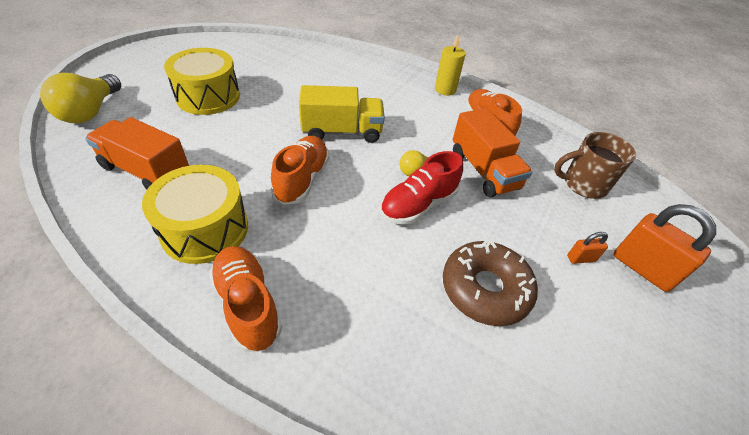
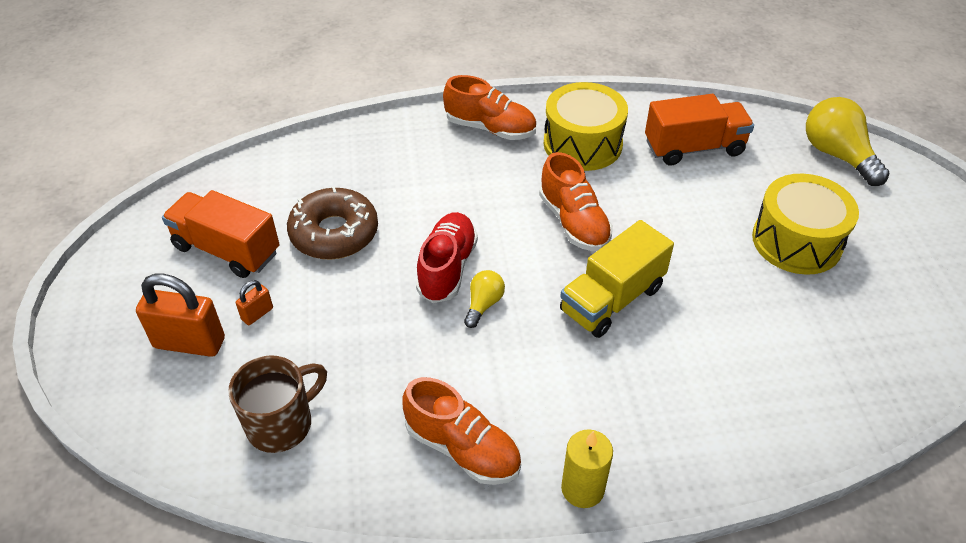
camera: 145 degrees right, 0 degrees up
orange truck [453,108,532,198] -> orange truck moved to [162,190,279,278]

